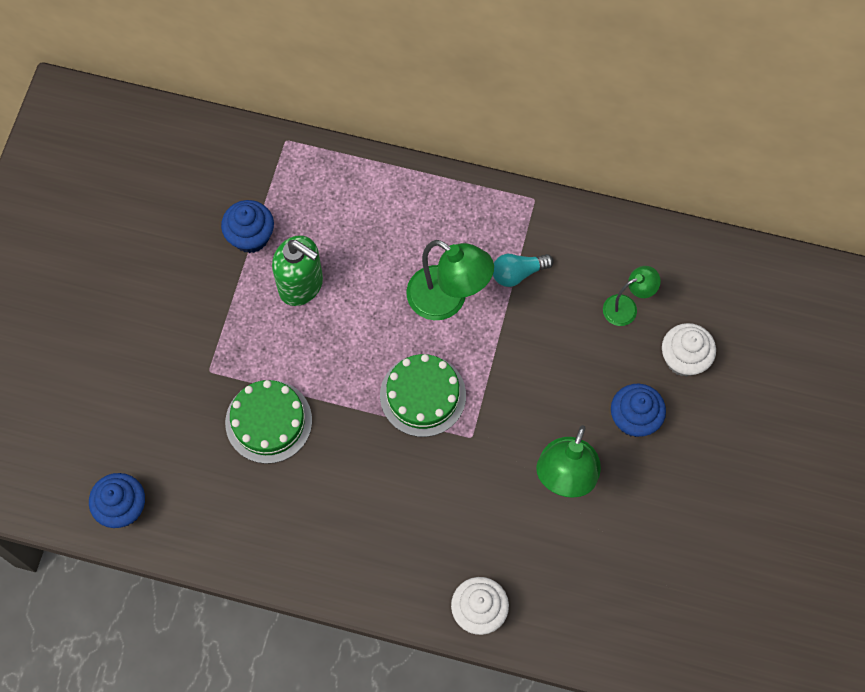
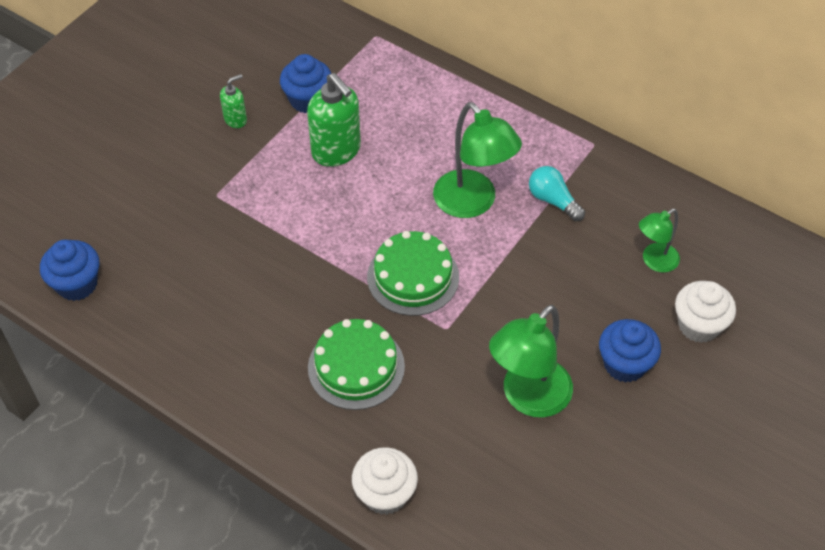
camera: 20 degrees right, 15 degrees down
green cake [225,380,312,464] -> green cake moved to [308,319,405,410]
turquoise light bulb [493,254,554,287] -> turquoise light bulb turned 45 degrees clockwise [529,166,585,221]
green lamp [603,266,661,326] -> green lamp turned 150 degrees clockwise [639,209,680,273]
none -> green soap dispenser [220,74,247,128]

